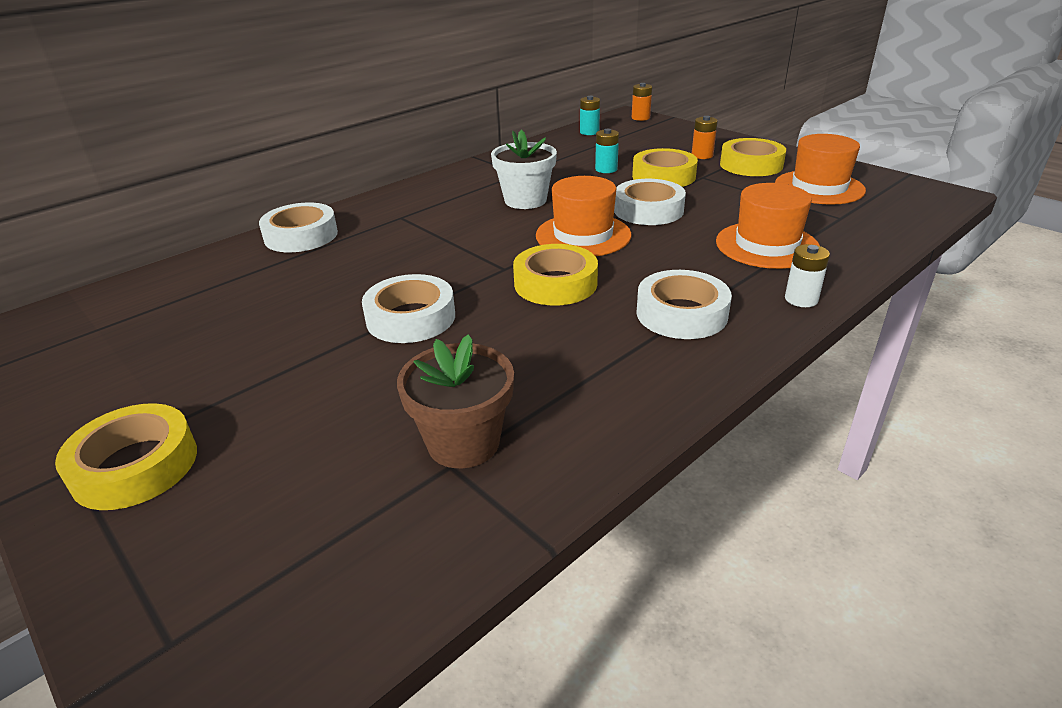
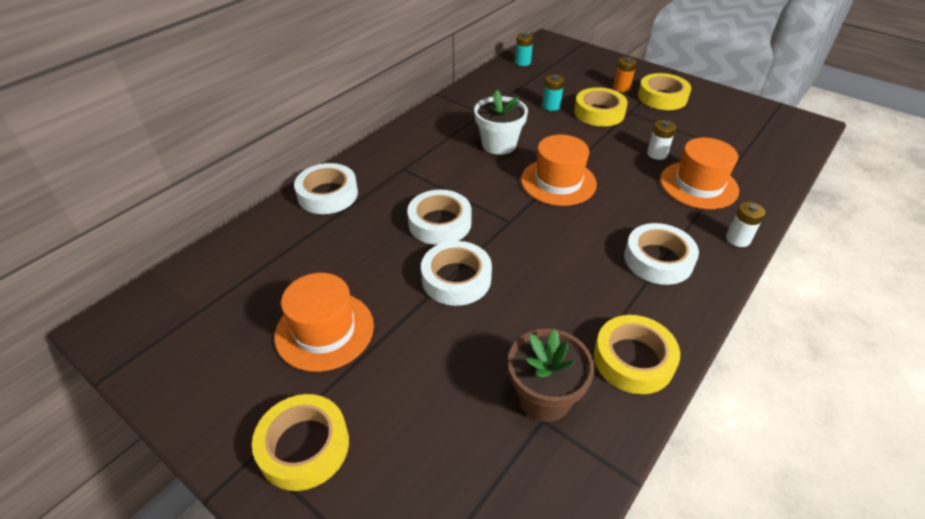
camera: 10 degrees left, 10 degrees up
yellow tape [513,244,598,305] -> yellow tape moved to [594,315,680,394]
white tape [614,179,686,225] -> white tape moved to [407,190,472,245]
orange battery [632,83,652,121] -> none
orange hat [775,134,866,205] -> orange hat moved to [274,273,374,372]
none -> white battery [647,120,676,160]

